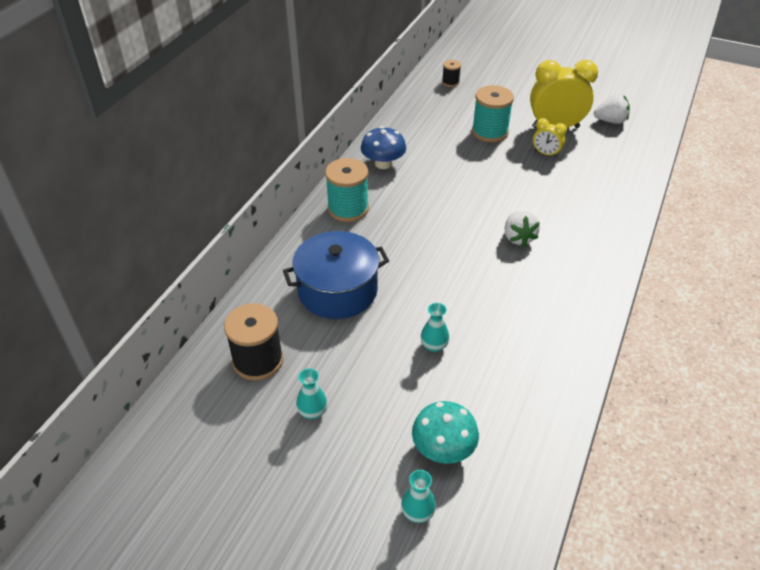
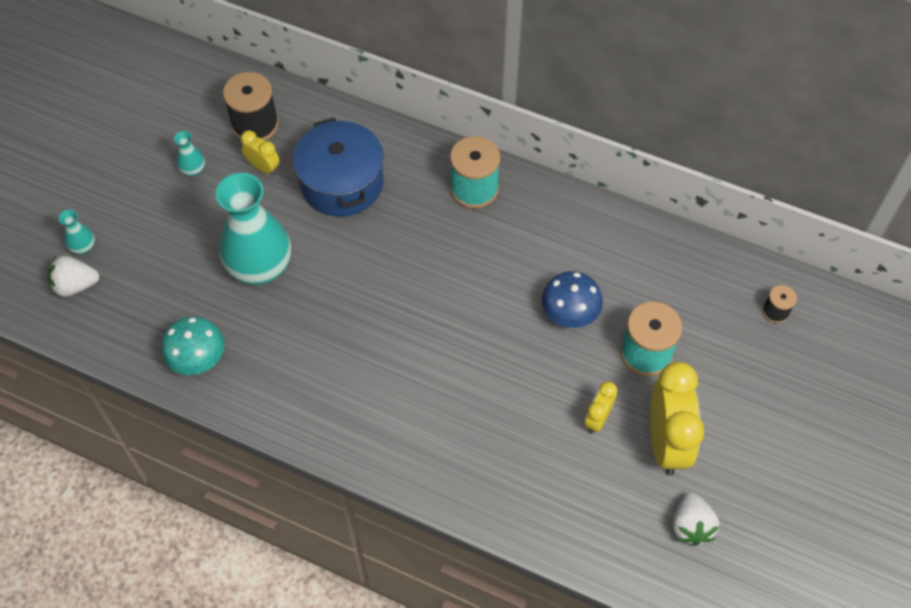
camera: 90 degrees right, 15 degrees up
blue mushroom [361,126,406,169] -> blue mushroom moved to [542,271,603,328]
turquoise mushroom [412,401,479,464] -> turquoise mushroom moved to [162,316,224,375]
turquoise vase [420,303,449,352] -> turquoise vase [216,173,291,285], size x2.40
white strawberry [505,211,540,247] -> white strawberry moved to [48,255,100,297]
none -> yellow clock [241,130,280,175]

